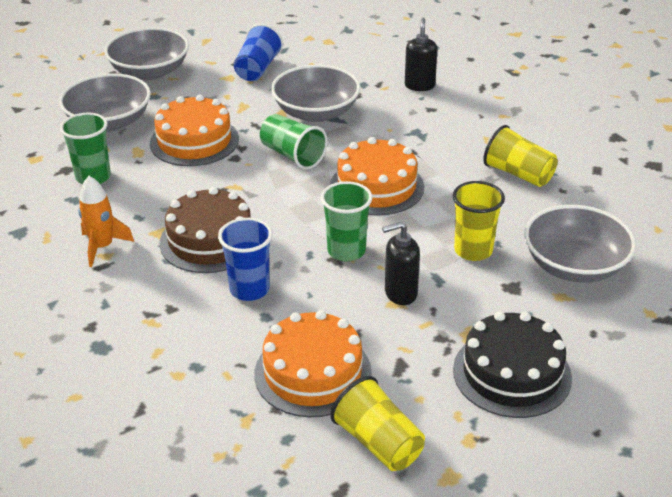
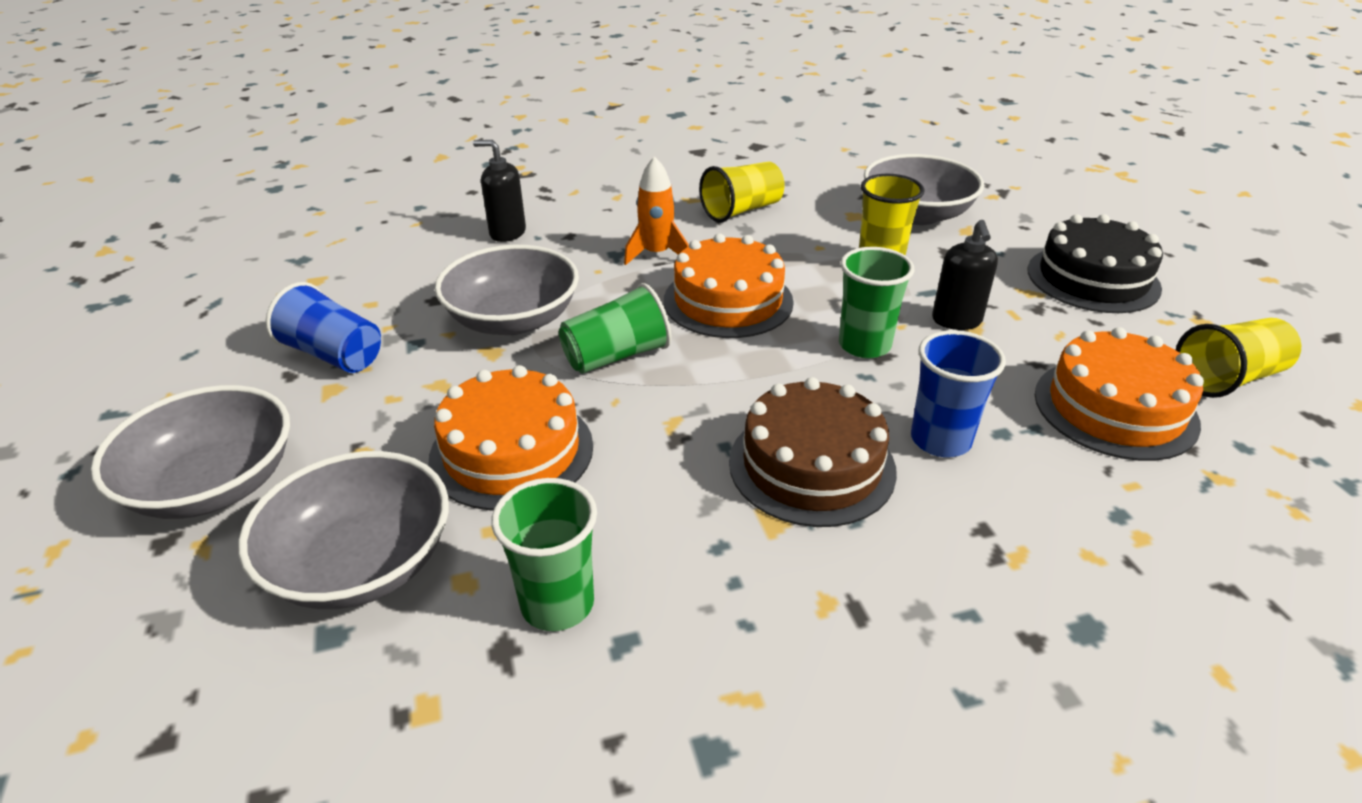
camera: 75 degrees left, 0 degrees up
orange rocket [78,176,134,267] -> orange rocket moved to [624,156,689,265]

